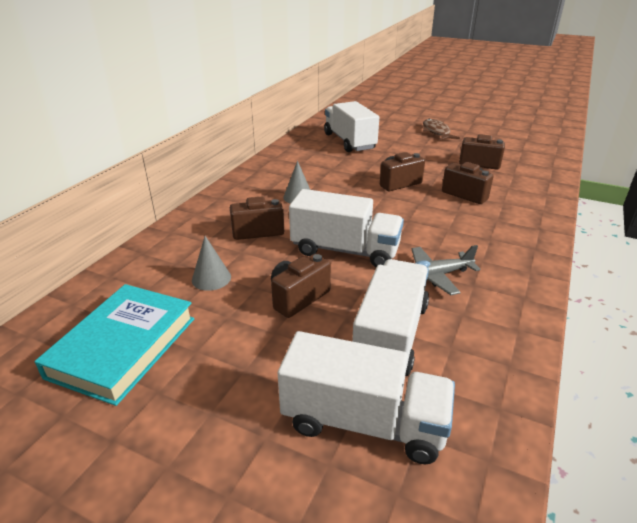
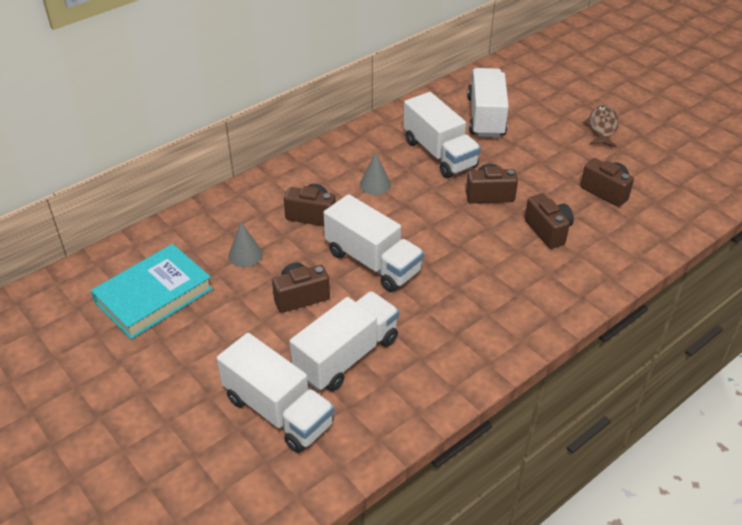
camera: 25 degrees right, 10 degrees up
grey plane [412,245,480,295] -> none
none -> white truck [403,92,481,178]

